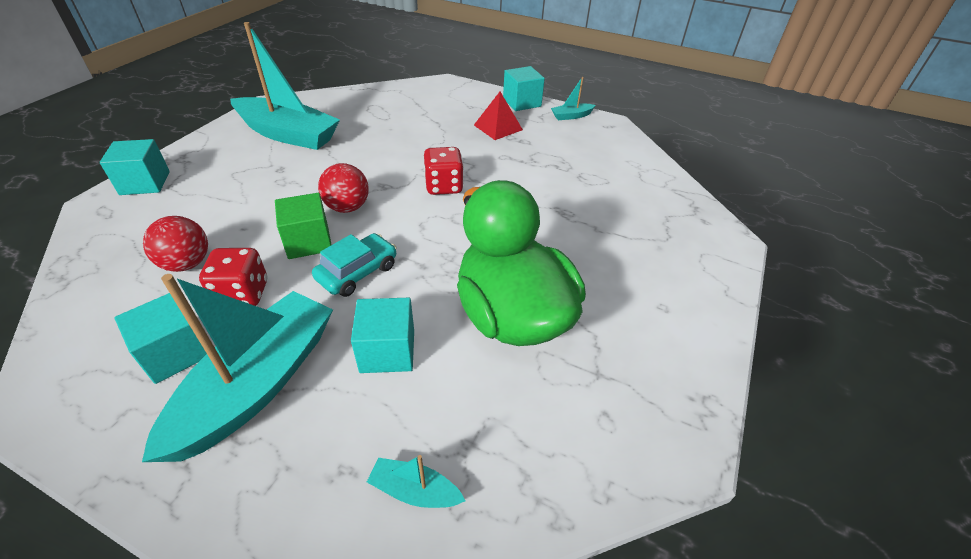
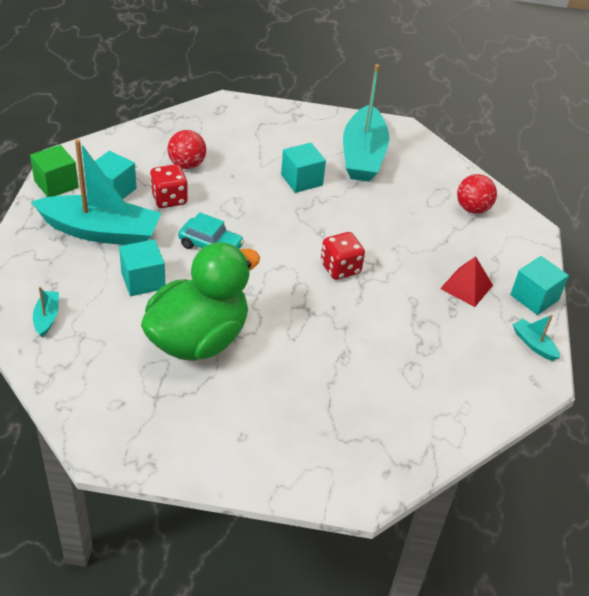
camera: 70 degrees right, 0 degrees up
turquoise cube [100,139,170,195] -> turquoise cube moved to [281,143,326,193]
green cube [275,193,332,259] -> green cube moved to [30,145,79,197]
red ball [318,163,369,213] -> red ball moved to [457,174,497,214]

